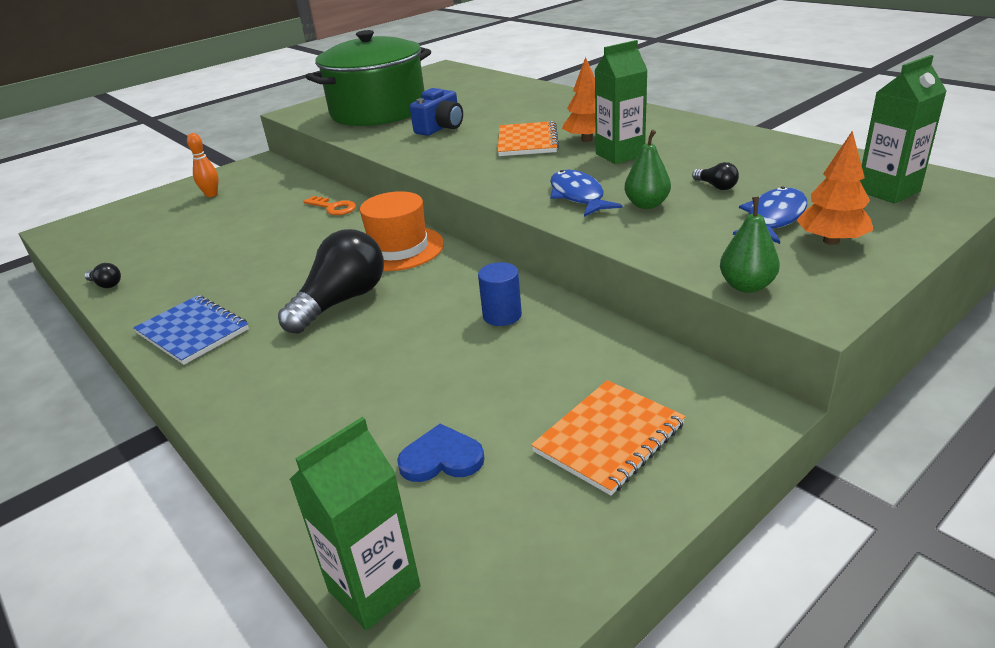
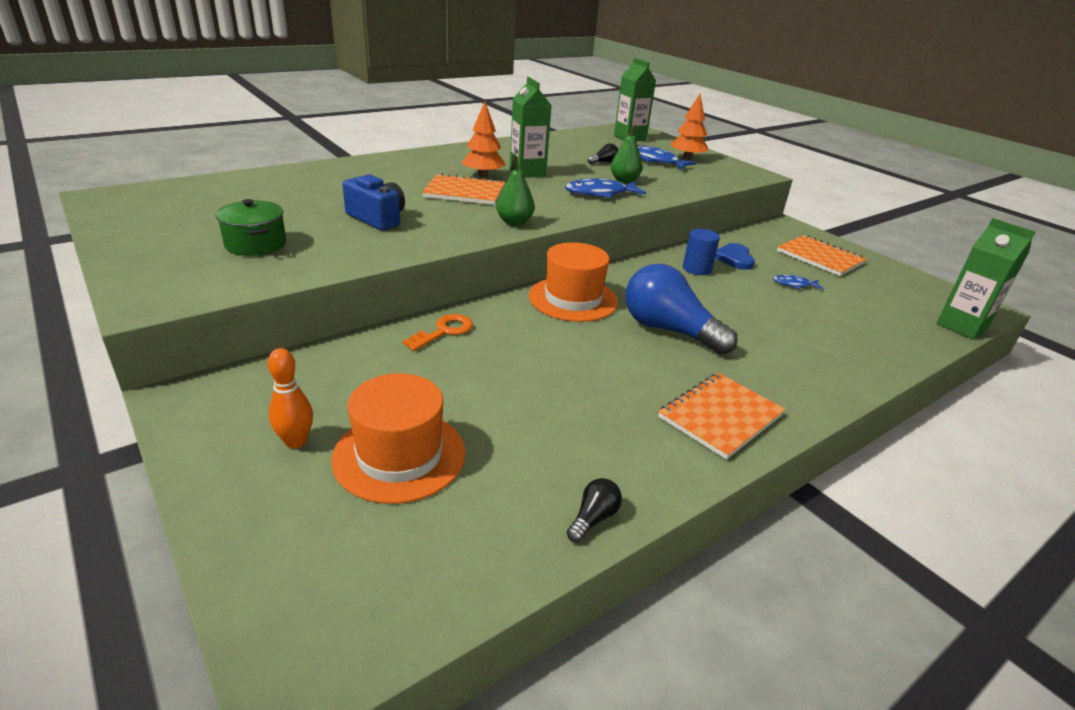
camera: 90 degrees left, 0 degrees up
blue notebook [133,295,249,365] -> orange notebook [658,373,786,460]
black light bulb [278,229,384,334] -> blue light bulb [626,264,738,355]
green pot [306,30,431,126] -> green pot [216,199,286,256], size x0.43
blue heart [397,424,484,482] -> blue heart moved to [715,243,755,270]
green pear [720,197,780,293] -> green pear moved to [496,157,535,226]
none -> orange hat [331,373,466,504]
none -> blue fish [773,275,824,289]

